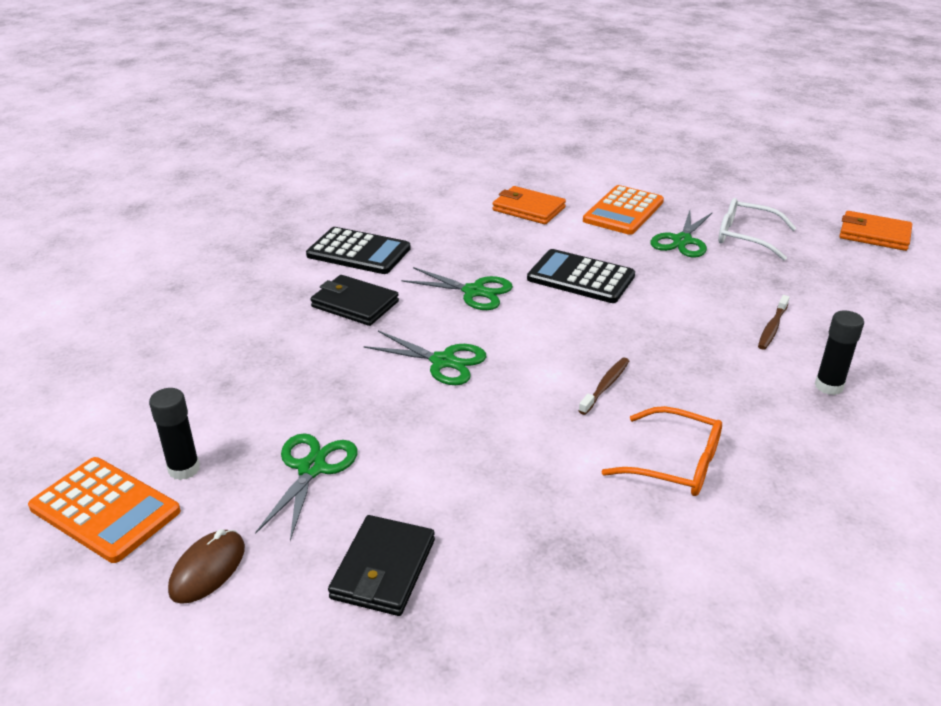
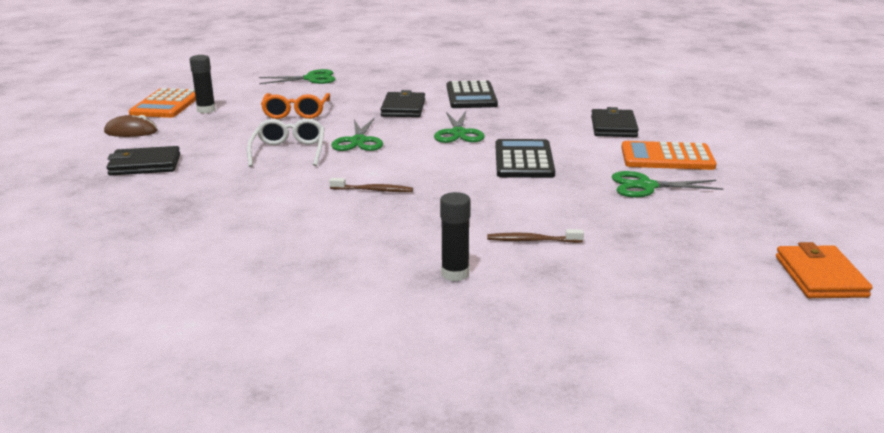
camera: 65 degrees right, 10 degrees down
green scissors [255,433,358,541] -> green scissors moved to [259,69,336,84]
orange wallet [492,186,566,224] -> black wallet [591,107,639,137]
orange glasses [601,406,722,496] -> orange glasses moved to [261,93,330,119]
white glasses [718,198,797,260] -> white glasses moved to [247,118,325,167]

